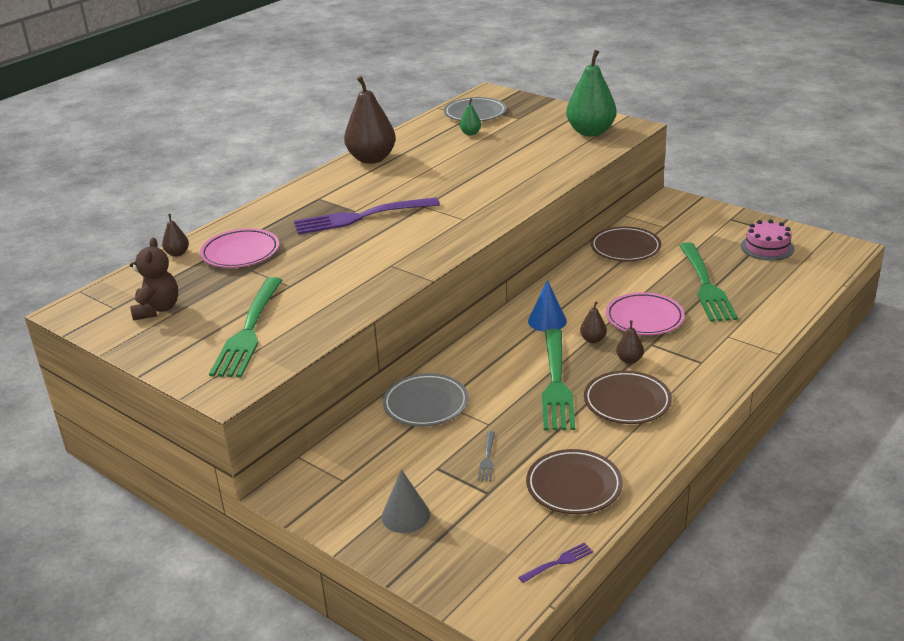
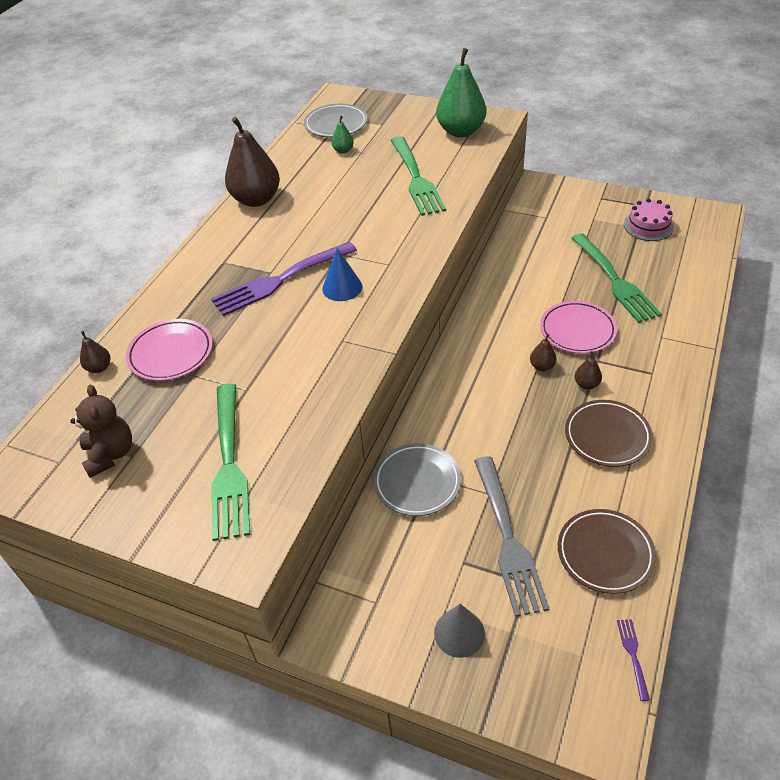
camera: 15 degrees left, 15 degrees up
grey fork [478,431,495,481] -> grey fork [474,456,549,617], size x2.44
purple fork [518,543,593,583] -> purple fork turned 45 degrees counterclockwise [617,619,650,701]
blue cone [528,280,567,332] -> blue cone moved to [322,248,362,301]
green fork [542,329,575,430] -> green fork moved to [391,136,446,216]
brown plate [591,226,661,261] -> none

